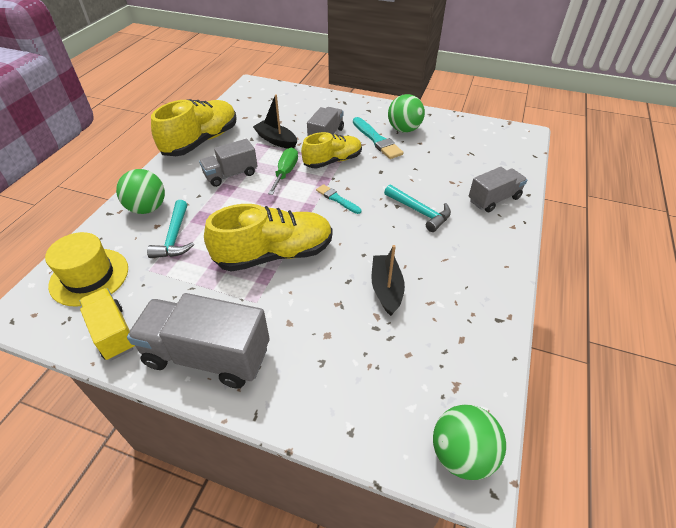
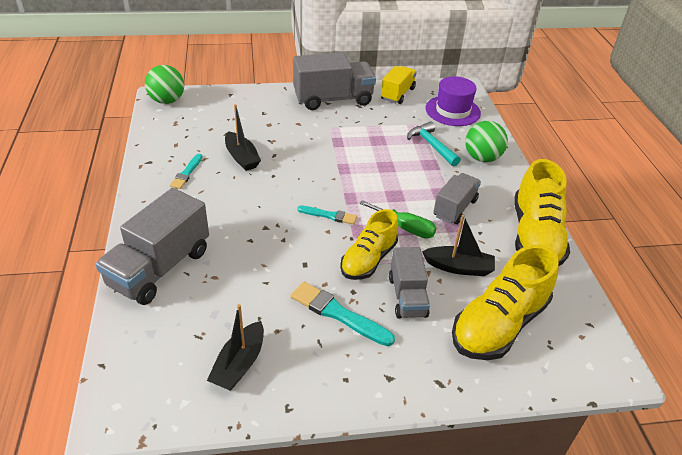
camera: 150 degrees right, 5 degrees down
yellow hat [45,232,128,306] -> purple hat [425,76,481,126]
yellow truck [79,288,135,360] -> yellow truck turned 90 degrees counterclockwise [381,66,417,104]
yellow shoe [204,204,333,272] -> yellow shoe moved to [452,244,559,360]
green screwdriver [268,147,298,195] -> green screwdriver turned 45 degrees counterclockwise [359,200,436,238]
turquoise hammer [384,184,451,232] -> none
green ball [388,94,425,133] -> none
grey truck [469,167,527,212] -> grey truck [96,188,209,305], size x1.63
none -> turquoise brush [170,154,202,189]
none -> black boat [207,304,264,391]

